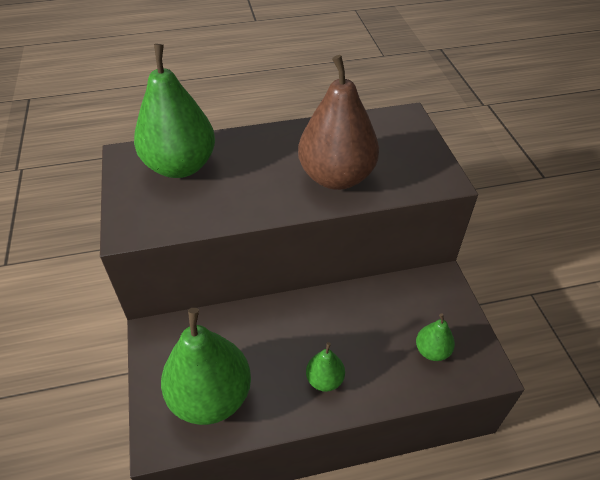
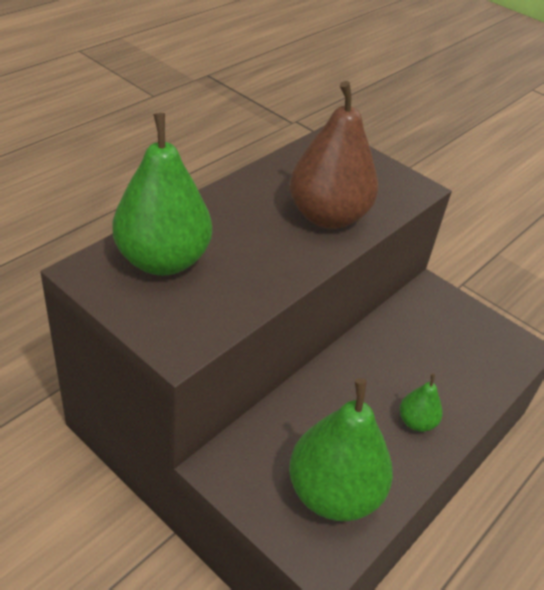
camera: 40 degrees left, 5 degrees down
green pear [416,313,455,361] -> none

